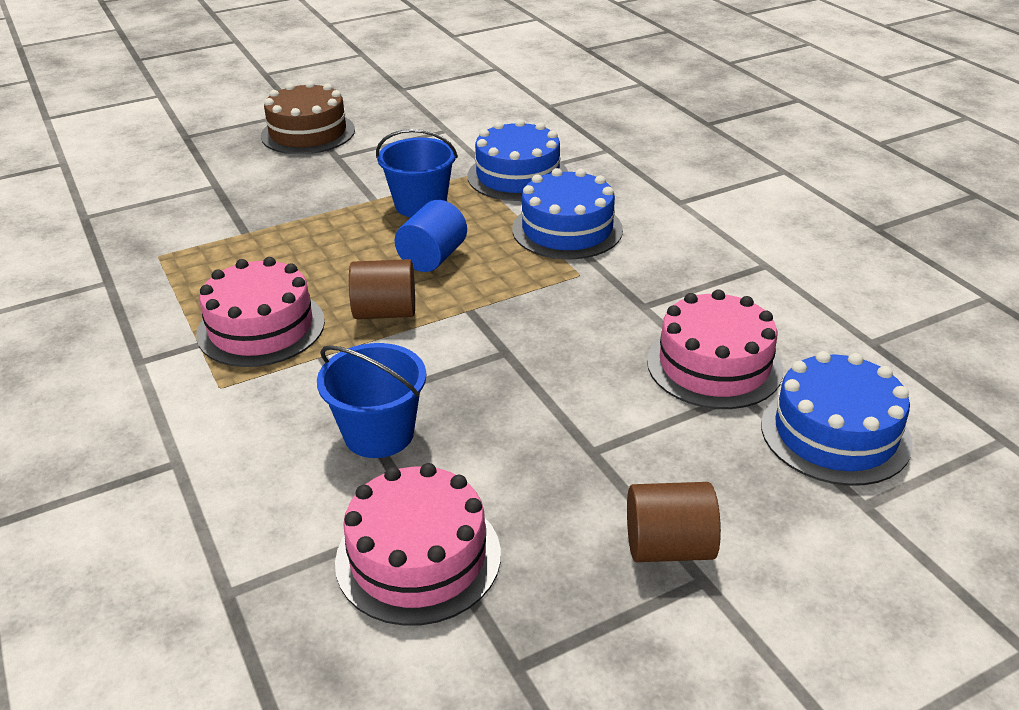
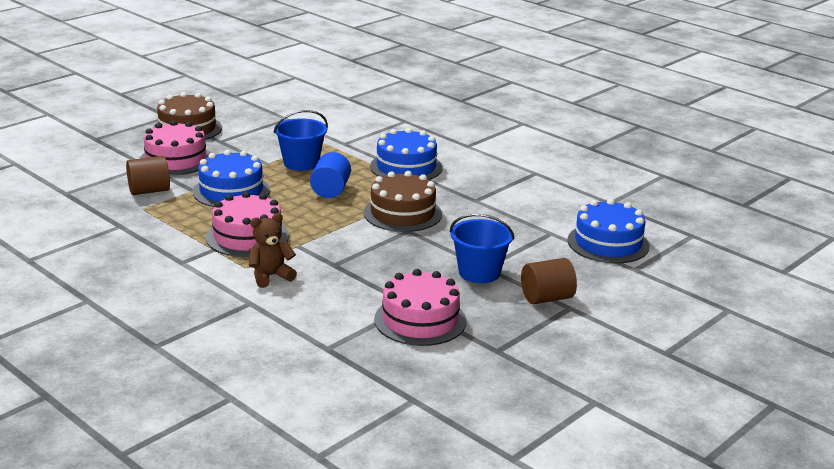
camera: 20 degrees left, 10 degrees down
blue bucket [317,343,426,458] -> blue bucket moved to [450,214,514,283]
brown cylinder [349,259,415,319] -> brown cylinder moved to [126,156,170,195]
blue cake [467,119,568,201] -> blue cake moved to [193,150,270,207]
pink cake [647,289,783,409] -> pink cake moved to [139,121,210,175]
none -> brown teddy bear [249,213,297,288]
none -> brown cake [364,171,442,232]

